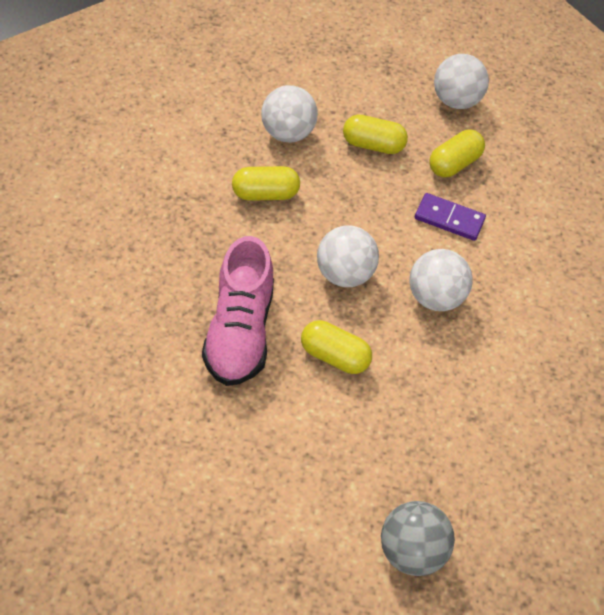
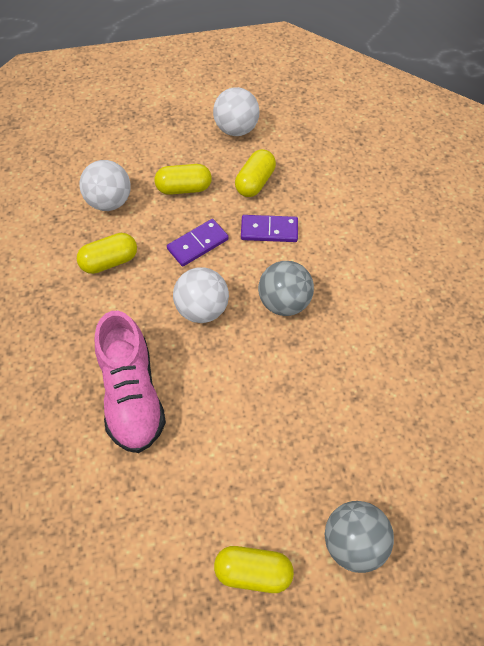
camera: 15 degrees left, 5 degrees up
yellow capsule [301,320,372,374] -> yellow capsule moved to [214,546,294,593]
white ball [410,249,472,311] -> grey ball [258,261,314,316]
none -> purple domino [167,219,229,267]

